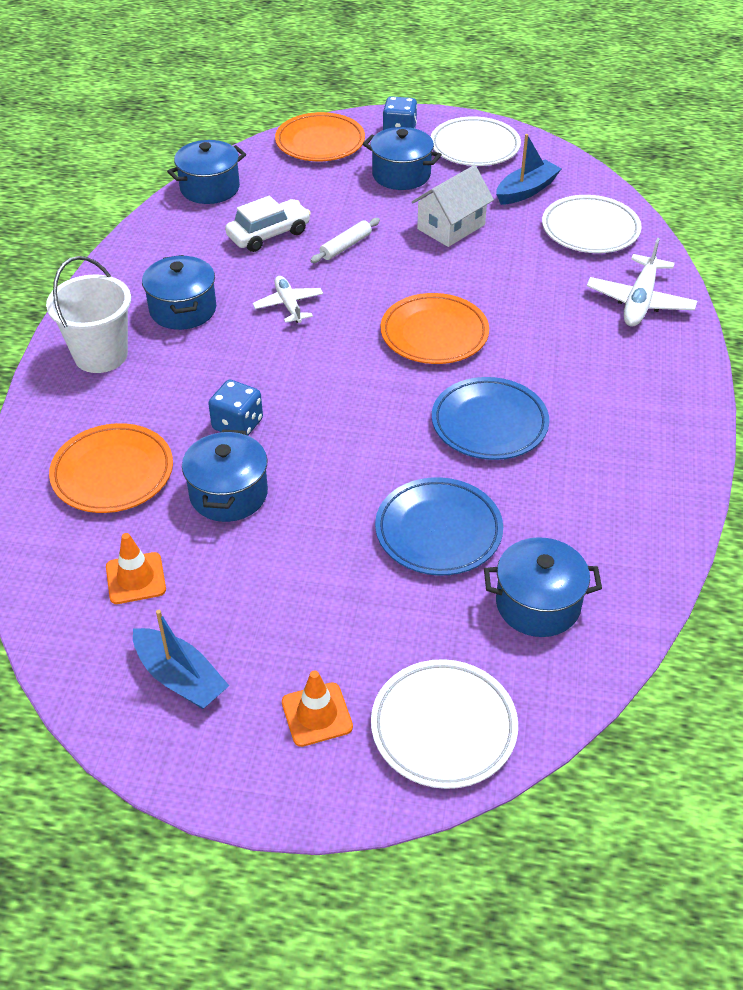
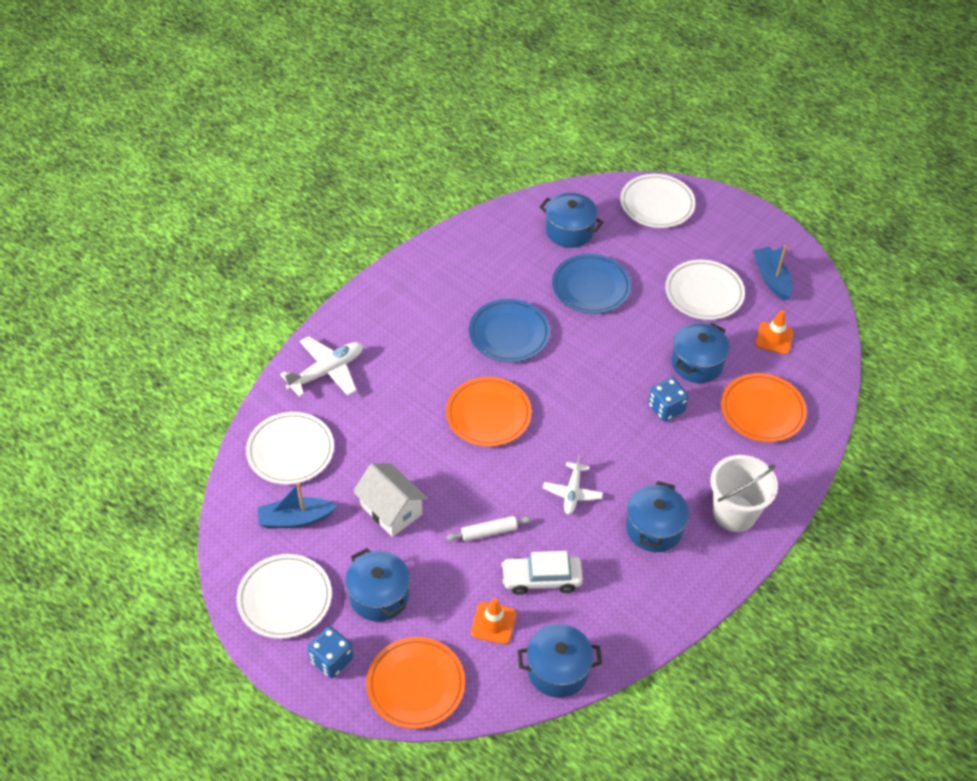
camera: 150 degrees left, 5 degrees up
orange traffic cone [282,670,353,747] -> orange traffic cone moved to [471,598,517,644]
white house [412,165,494,247] -> white house turned 60 degrees clockwise [353,463,428,537]
none -> white plate [665,260,745,320]

